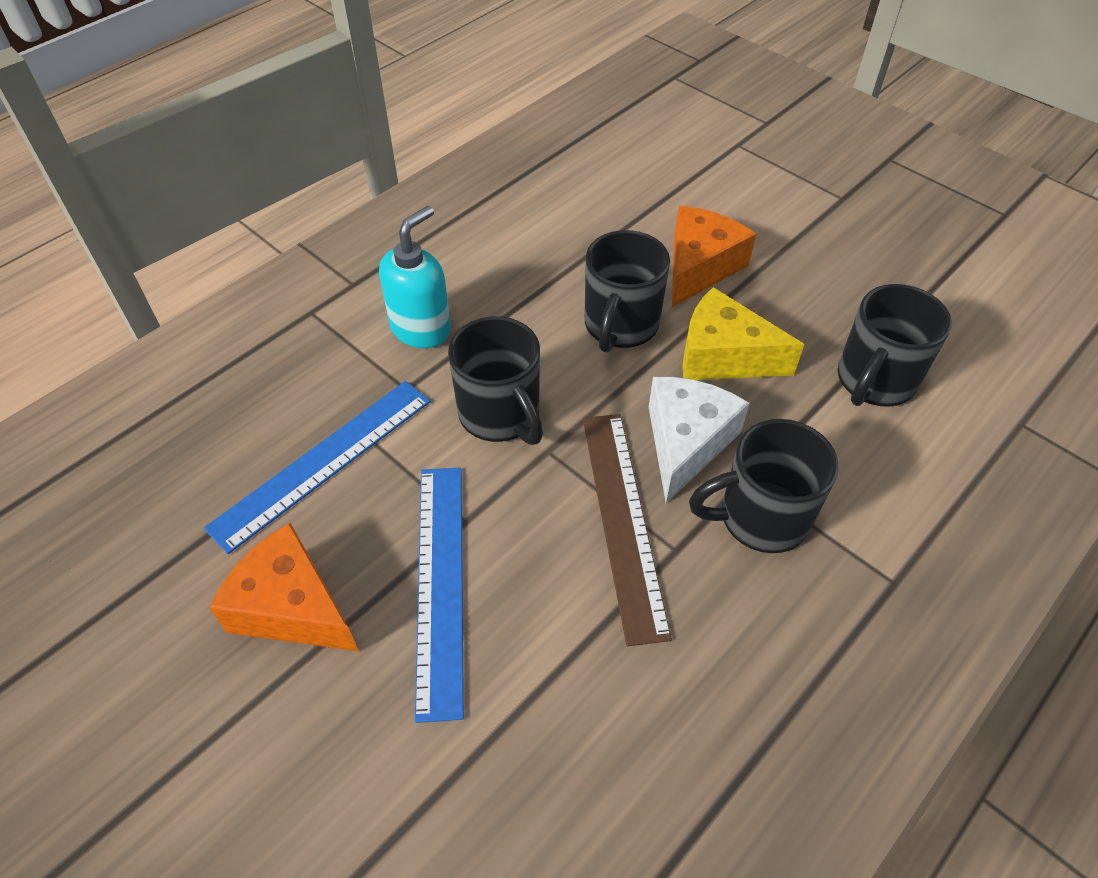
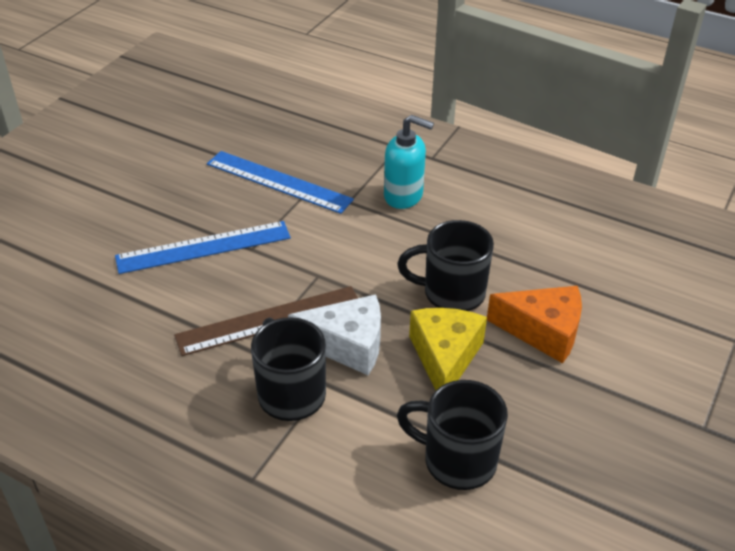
camera: 75 degrees right, 10 degrees down
orange cheese [209,523,359,651] -> none
black mug [448,316,543,445] -> none

